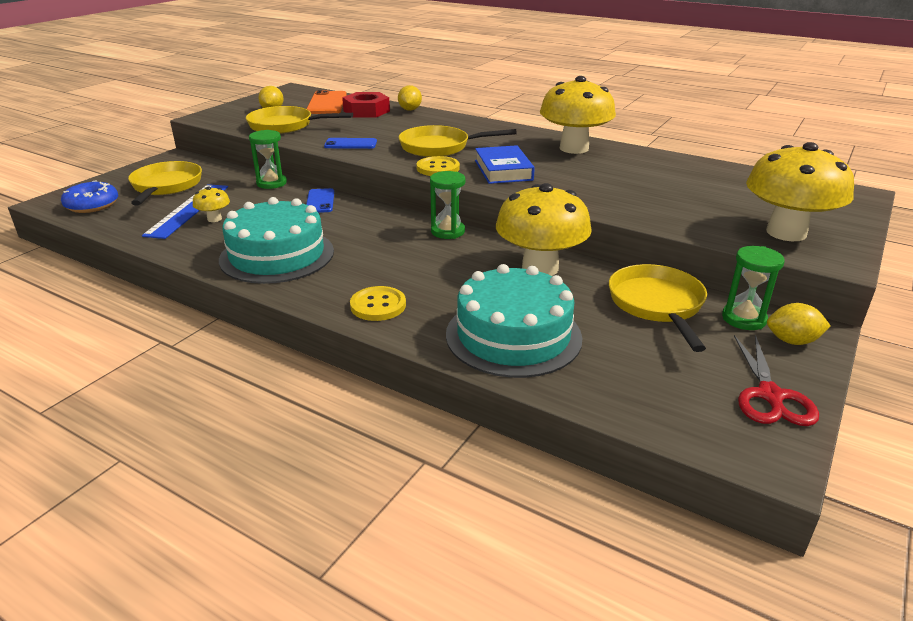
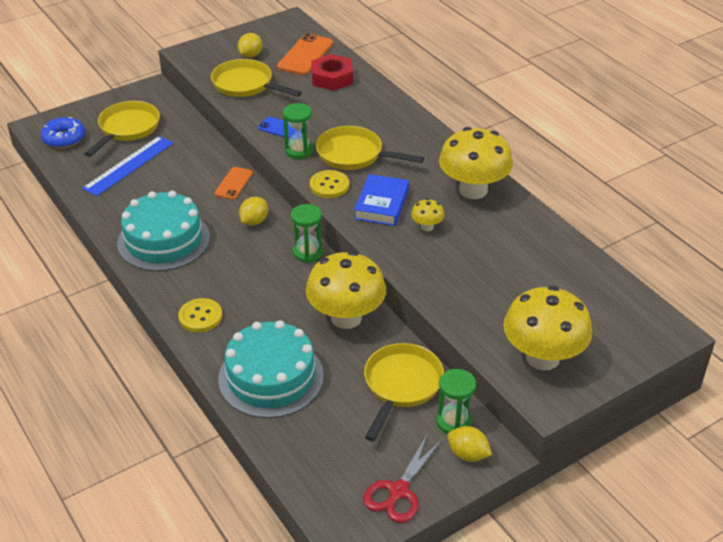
camera: 25 degrees right, 10 degrees up
yellow mushroom [193,187,230,222] -> yellow mushroom moved to [411,198,445,231]
green hourglass [249,130,287,189] -> green hourglass moved to [283,103,313,159]
blue phone [306,188,334,213] -> orange phone [214,167,253,200]
yellow lemon [398,85,422,111] -> yellow lemon moved to [239,197,268,226]

